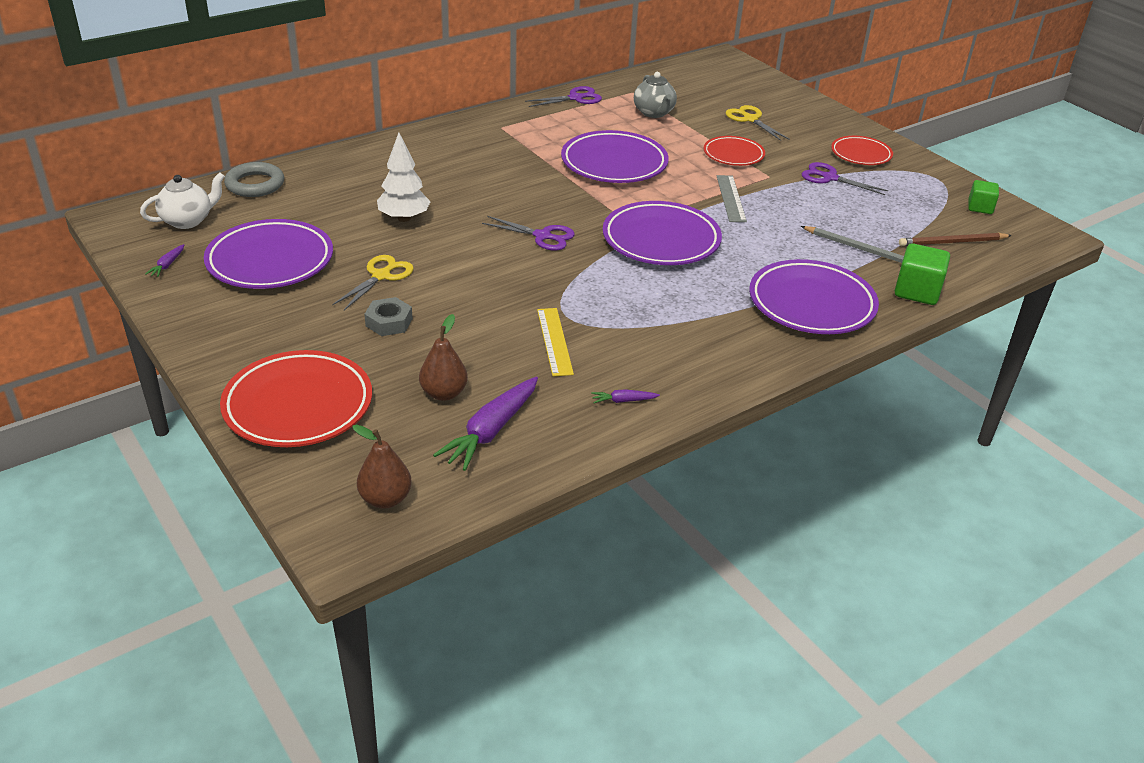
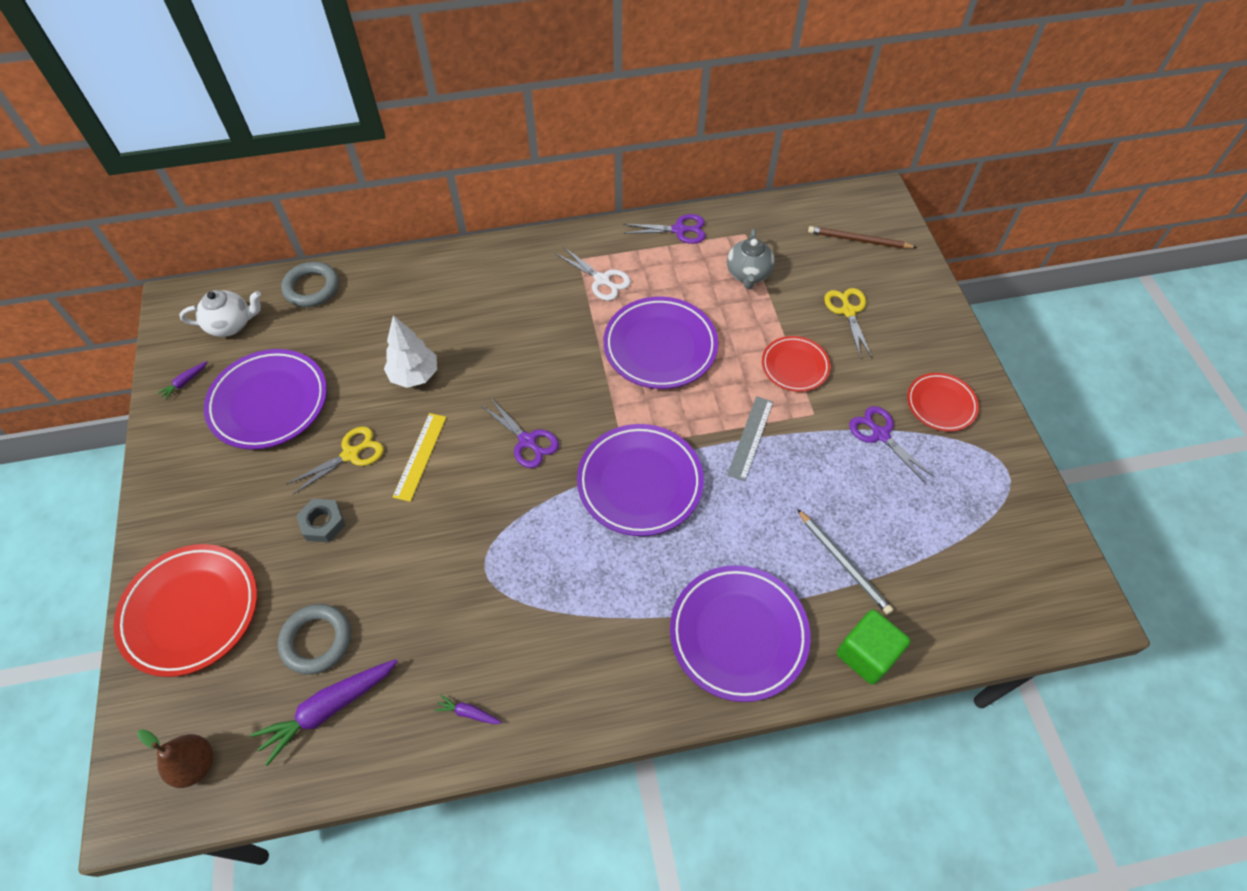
camera: 25 degrees right, 20 degrees up
brown pear [419,314,468,401] -> grey ring [278,604,351,674]
yellow ruler [537,308,574,376] -> yellow ruler moved to [393,413,447,502]
brown pencil [899,233,1012,246] -> brown pencil moved to [808,226,917,249]
green cube [968,180,999,214] -> none
none -> white scissors [556,247,631,301]

